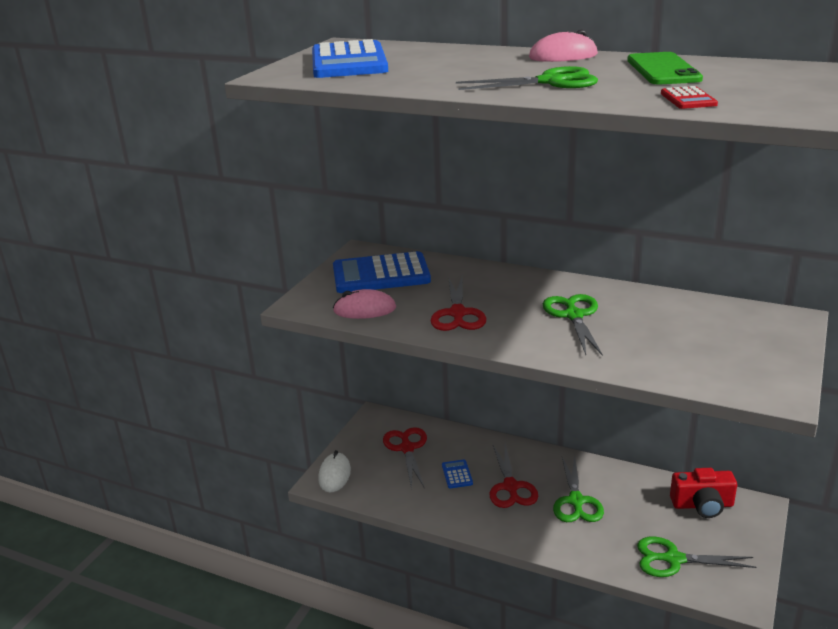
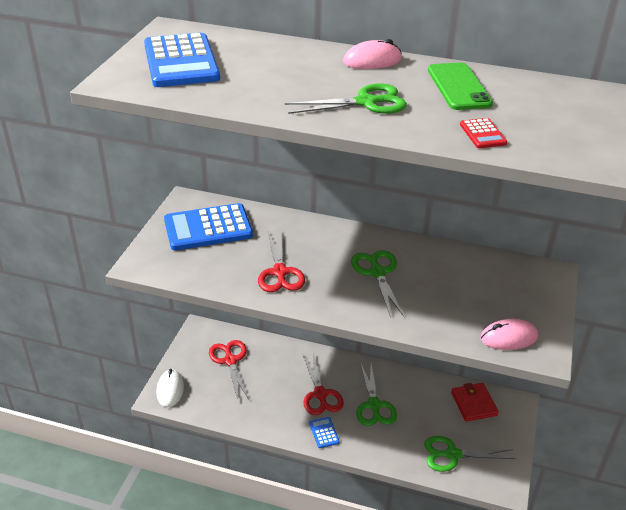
camera: 10 degrees left, 10 degrees up
pink mouse [333,289,396,319] -> pink mouse moved to [480,319,538,350]
blue calculator [442,460,473,488] -> blue calculator moved to [309,417,340,448]
red camera [670,468,737,518] -> red wallet [451,383,499,422]

